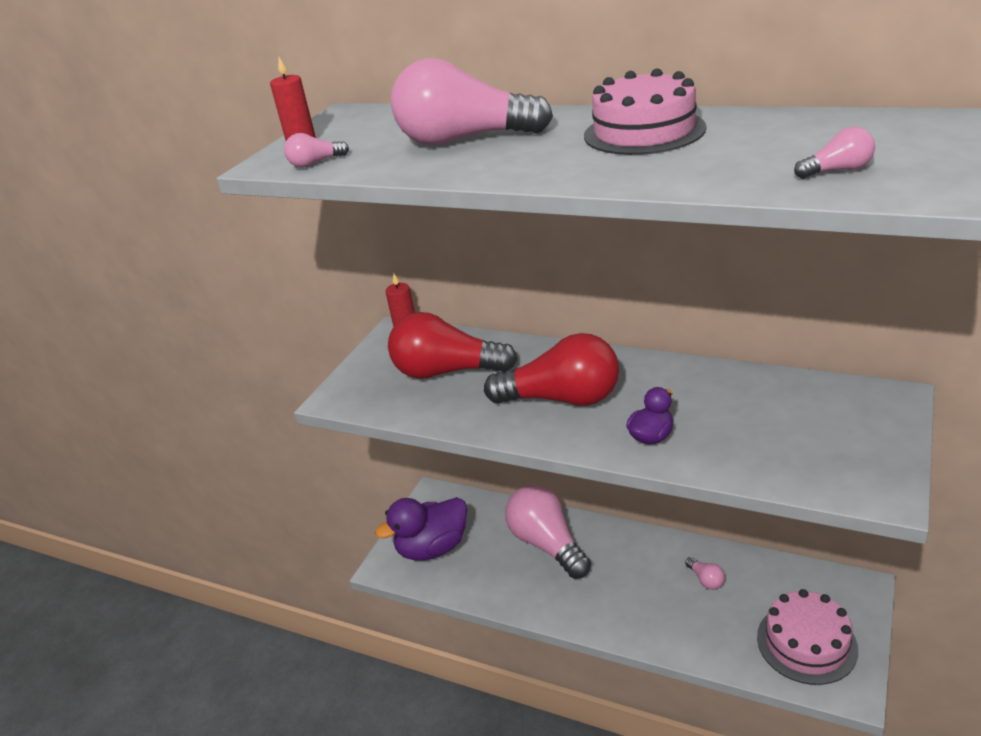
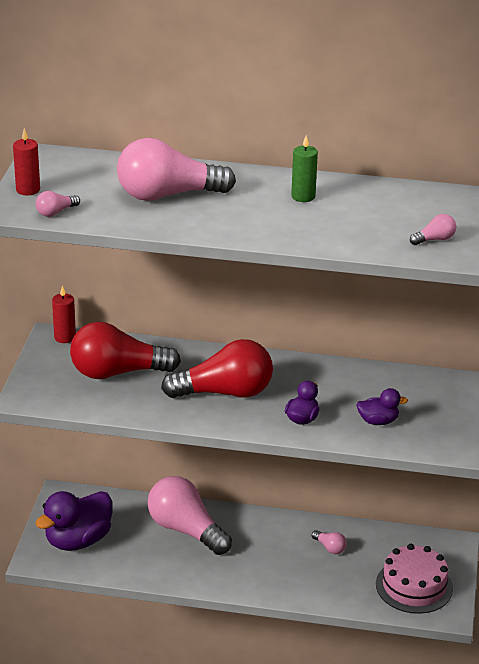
camera: 20 degrees left, 0 degrees up
pink cake [584,68,707,155] -> green candle [291,135,318,202]
none -> purple duck [356,388,408,425]

